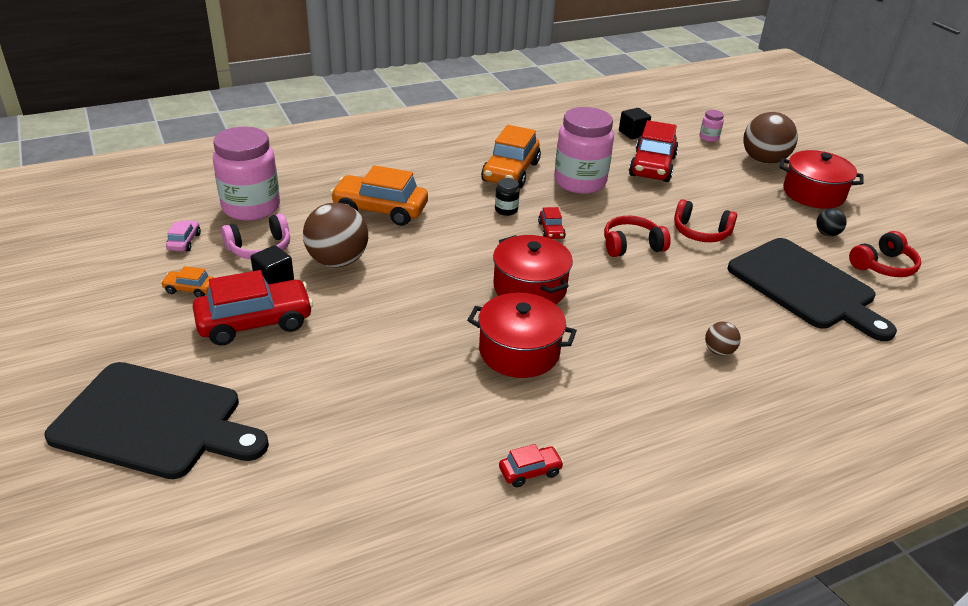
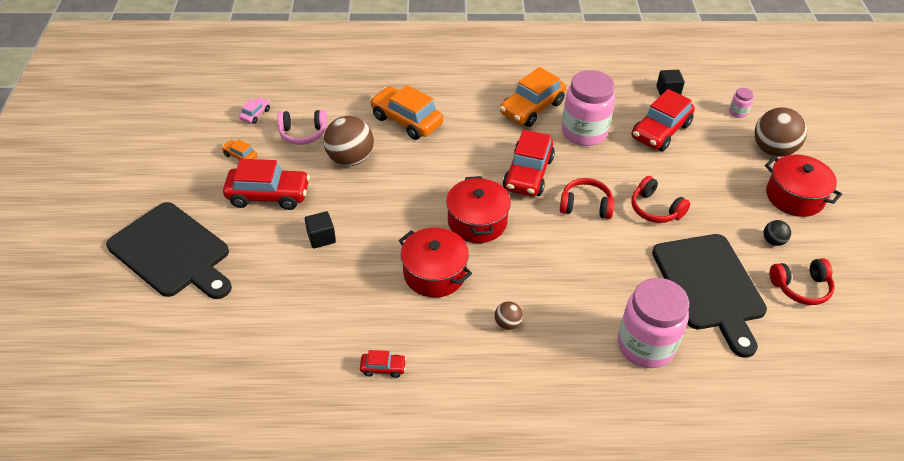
camera: 25 degrees right, 10 degrees up
pink jar [213,127,280,221] -> pink jar moved to [618,278,689,368]
black cube [251,245,294,284] -> black cube moved to [305,211,336,248]
black jar [495,178,520,216] -> none
red car [538,207,566,239] -> red car [503,130,555,197], size x2.15
brown ball [705,321,741,356] -> brown ball moved to [495,301,523,330]

